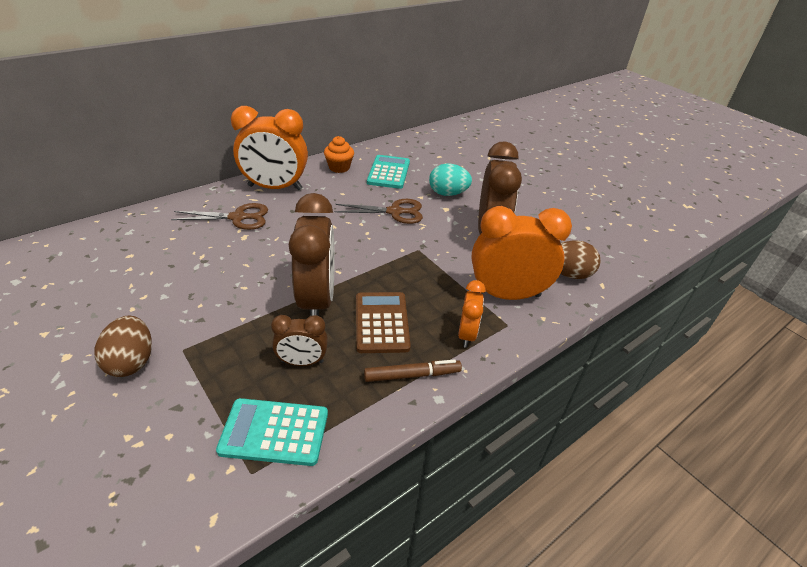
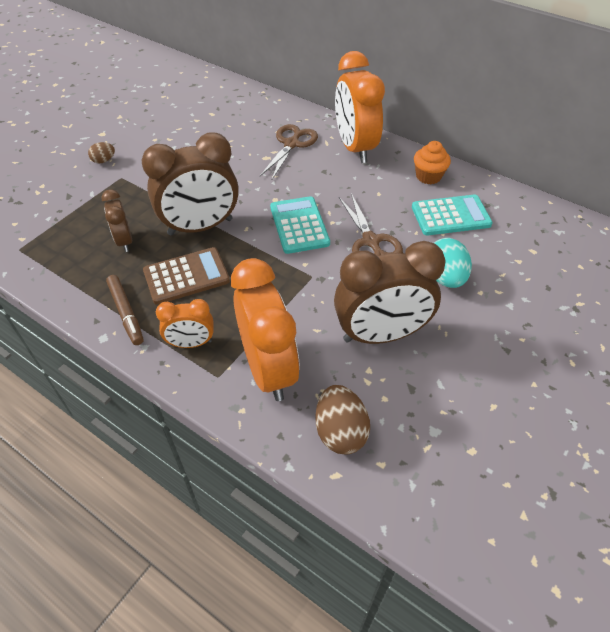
camera: 75 degrees right, 10 degrees up
brown egg [95,316,152,377] -> brown egg [88,142,115,163], size x0.55
brown scissors [171,203,268,230] -> brown scissors turned 135 degrees counterclockwise [260,124,318,181]
turquoise calculator [216,398,328,466] -> turquoise calculator moved to [270,196,330,254]

